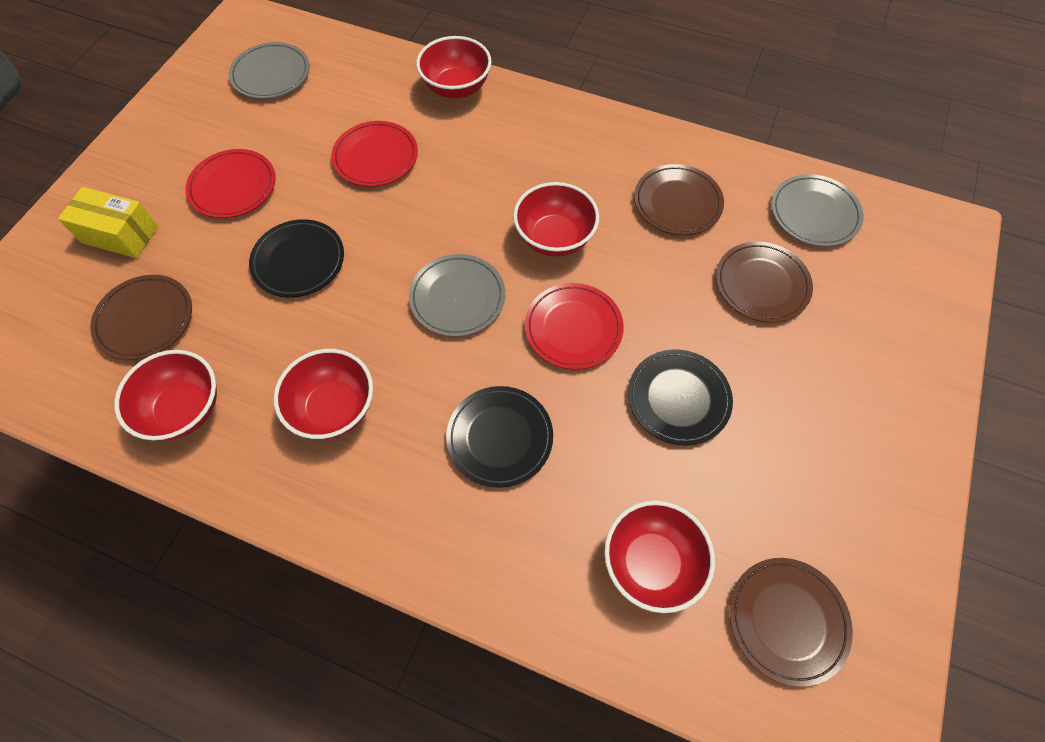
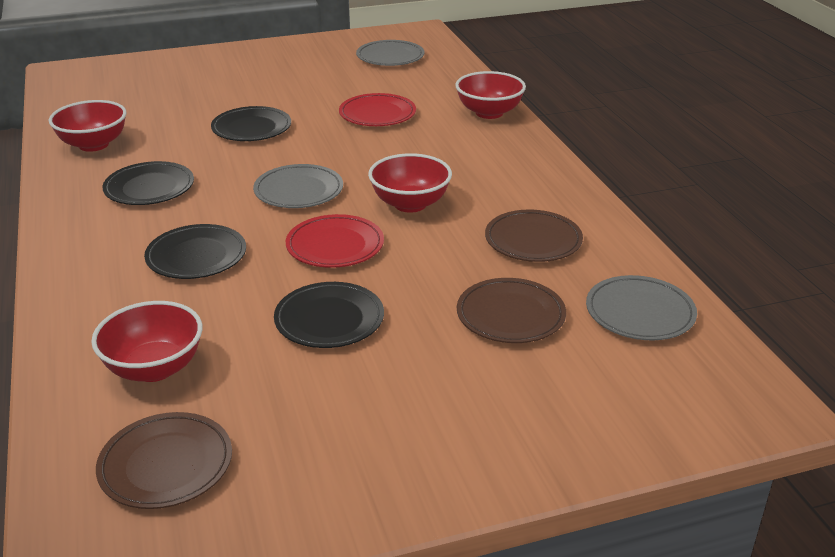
camera: 50 degrees right, 30 degrees down
yellow box [58,187,158,258] -> none
brown plate [90,275,192,360] -> none
red plate [185,149,276,218] -> none
red bowl [274,349,373,439] -> black plate [102,161,194,205]

